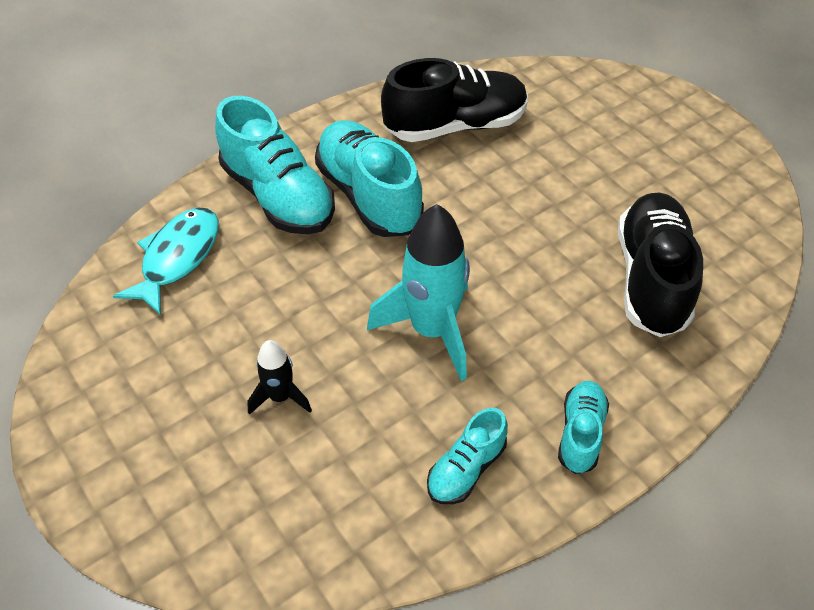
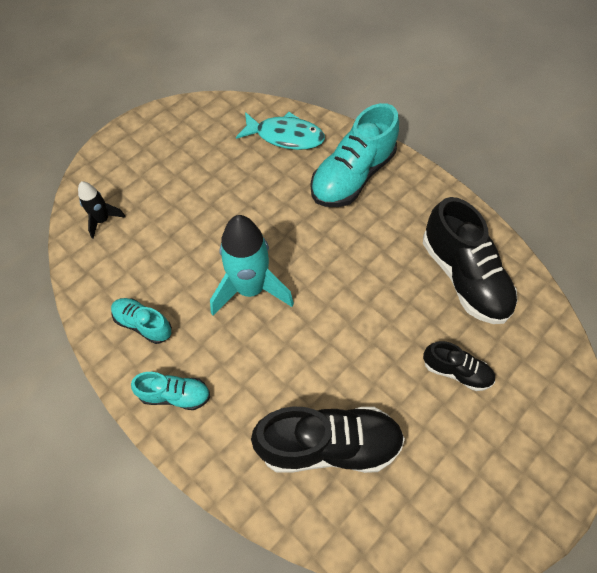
camera: 80 degrees right, 10 degrees up
black rocket [247,340,312,415] -> black rocket moved to [78,182,126,239]
turquoise shoe [315,120,424,237] -> none
none -> black shoe [423,341,495,391]

